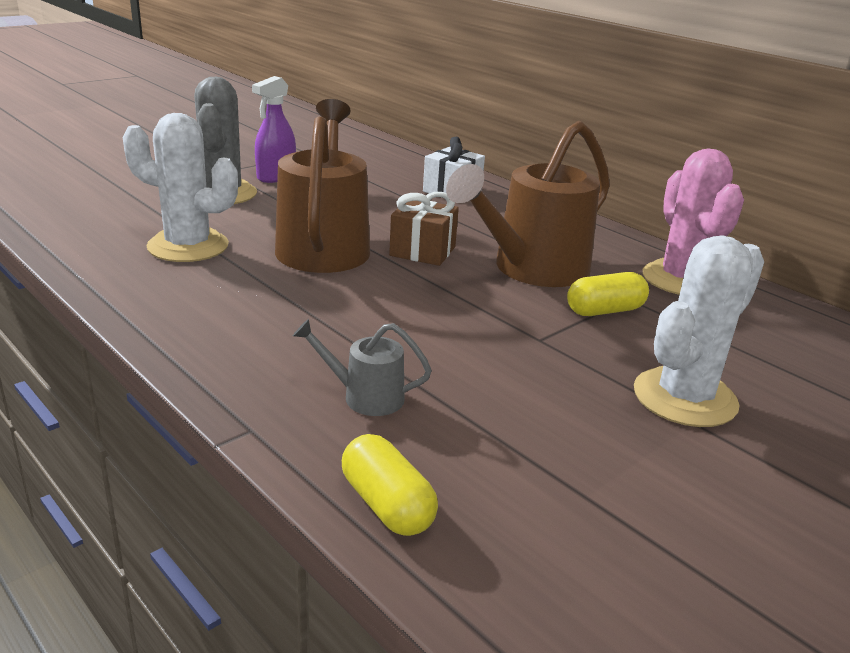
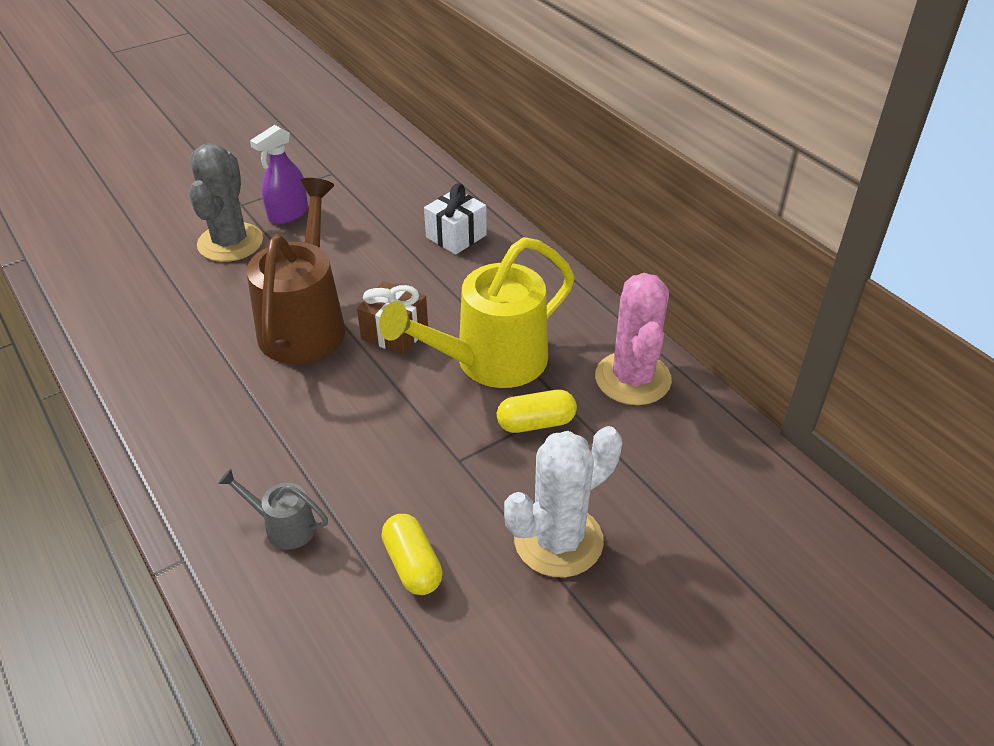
camera: 10 degrees right, 15 degrees up
white cactus [123,113,238,262] -> none
yellow capsule [342,434,438,536] -> yellow capsule moved to [381,514,443,595]
brown watering can [446,121,610,287] -> yellow watering can [379,237,575,388]

